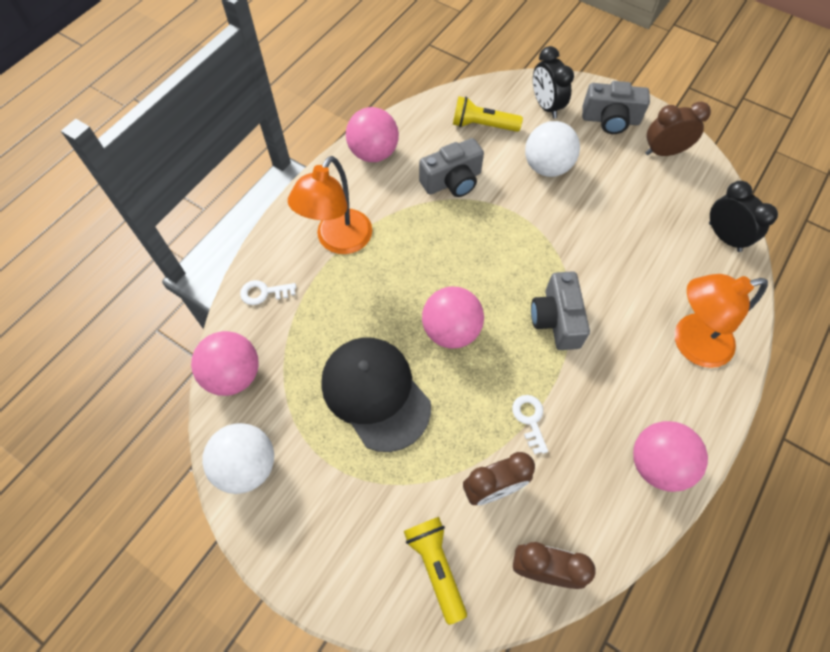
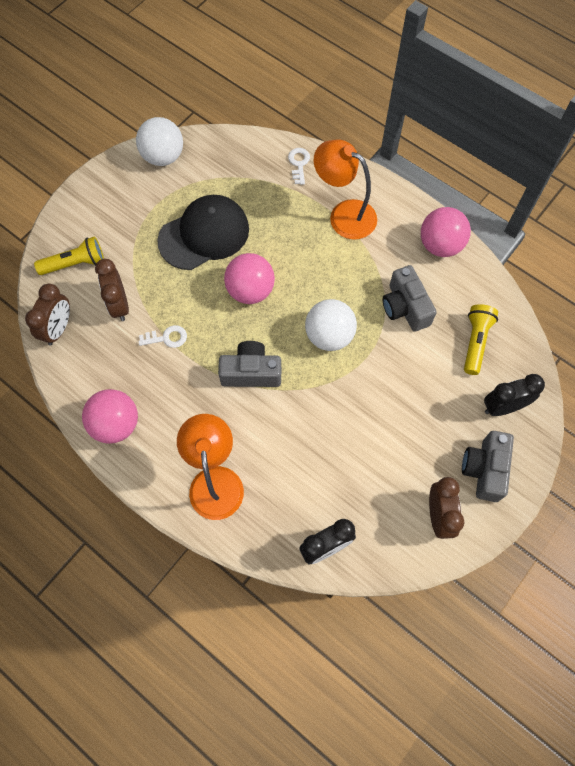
camera: 95 degrees right, 5 degrees up
pink ball [191,331,259,396] -> none
white ball [525,121,580,177] -> white ball moved to [305,299,357,351]

